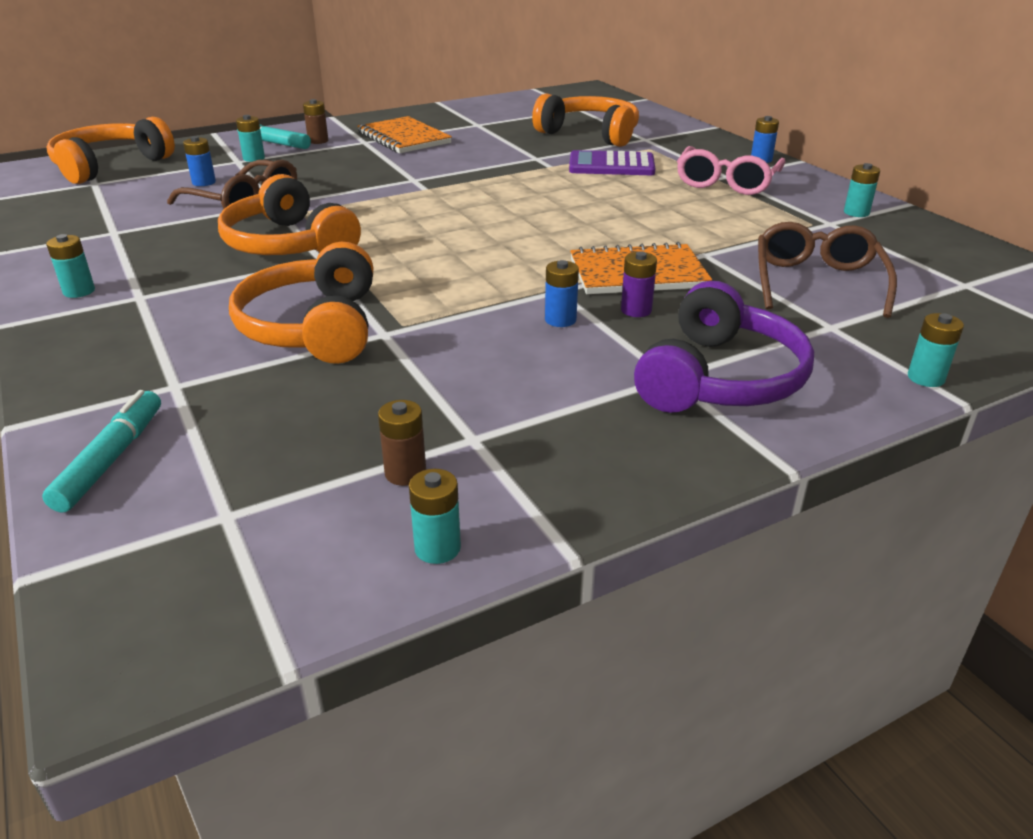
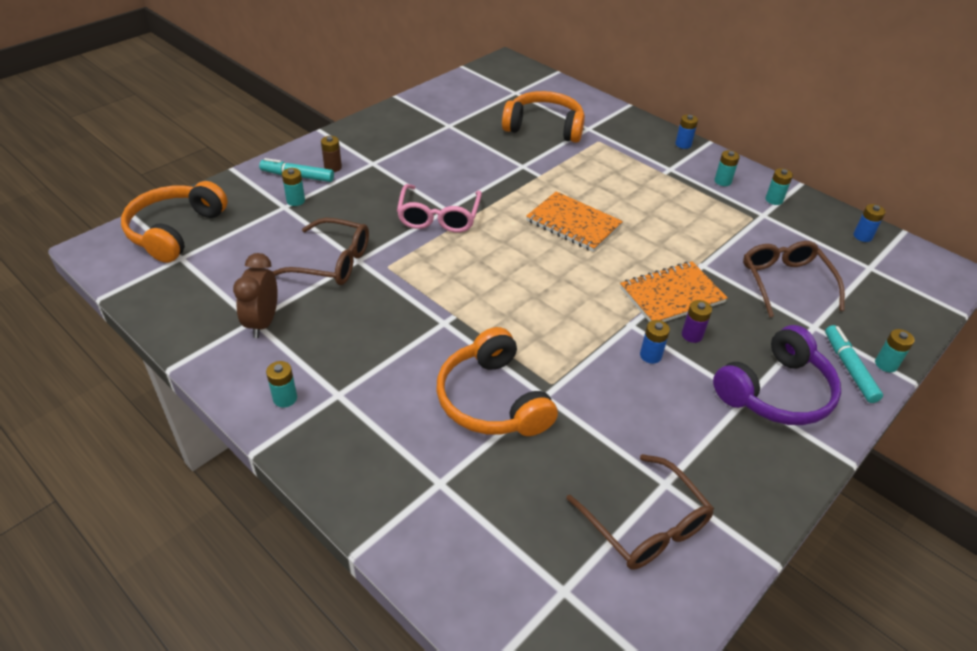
camera: 20 degrees left, 10 degrees up
turquoise marker [42,390,161,512] -> turquoise marker moved to [825,325,883,403]
blue battery [183,136,216,186] -> blue battery moved to [853,204,886,242]
orange headphones [218,174,361,255] -> none
orange notebook [357,116,452,153] -> orange notebook moved to [526,191,623,252]
brown battery [378,400,426,486] -> brown glasses [566,454,714,570]
turquoise battery [409,469,461,564] -> turquoise battery moved to [714,150,740,186]
purple calculator [569,150,655,175] -> none
purple headphones [634,281,814,413] -> purple headphones turned 45 degrees clockwise [713,325,841,425]
pink glasses [677,146,786,195] -> pink glasses moved to [397,184,482,233]
none -> brown clock [233,253,277,338]

